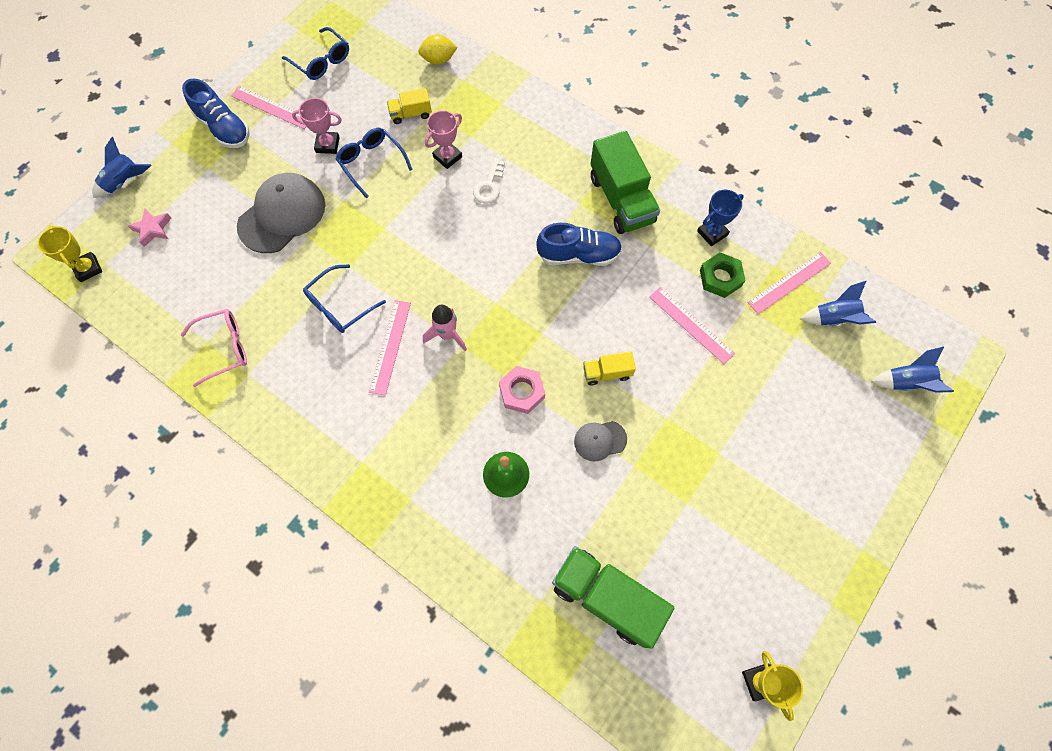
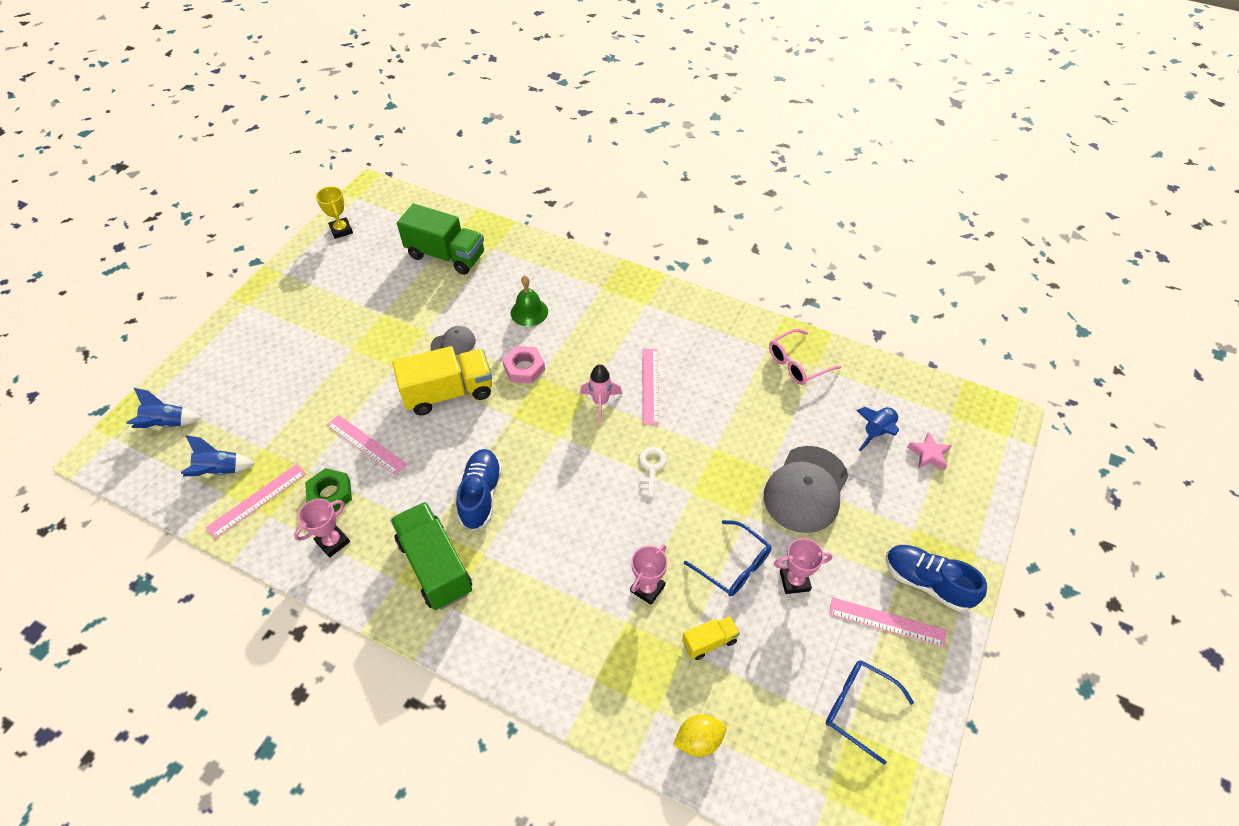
camera: 170 degrees right, 15 degrees down
yellow trophy [38,226,102,282] -> none
blue rocket [92,137,152,198] -> blue rocket moved to [856,407,899,451]
blue glasses [303,264,386,333] -> none
white key [473,158,505,204] -> white key moved to [639,447,667,498]
blue shoe [536,223,622,266] -> blue shoe turned 105 degrees clockwise [456,449,502,530]
yellow truck [583,352,636,385] -> yellow truck [392,346,492,415], size x2.01
blue trophy [697,190,744,246] -> pink trophy [294,499,350,558]

